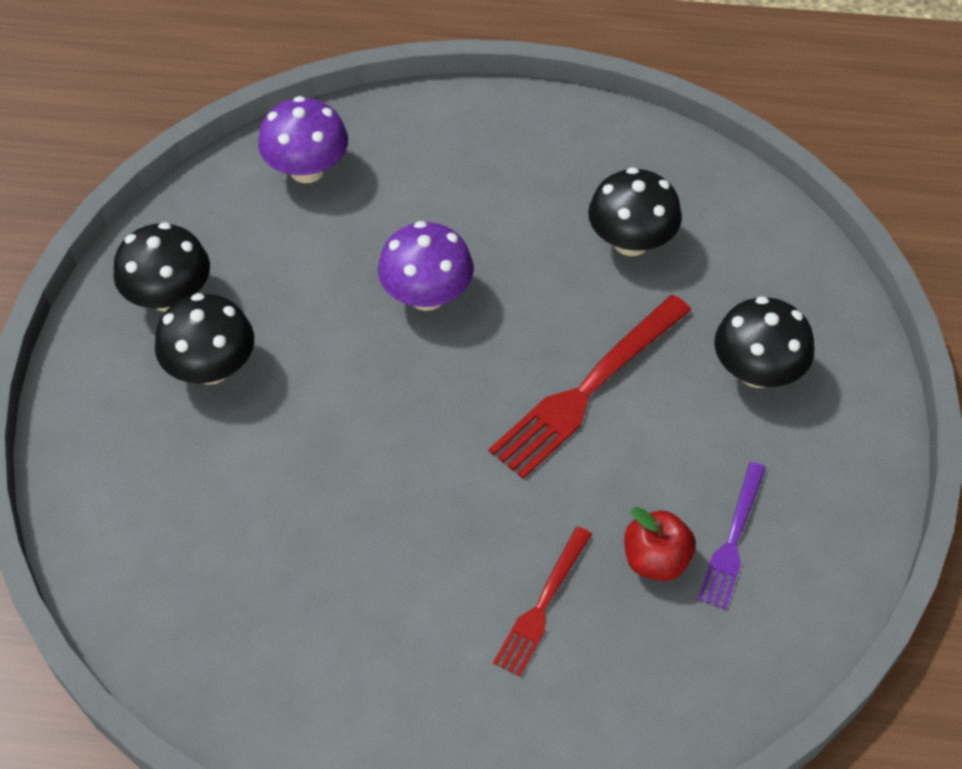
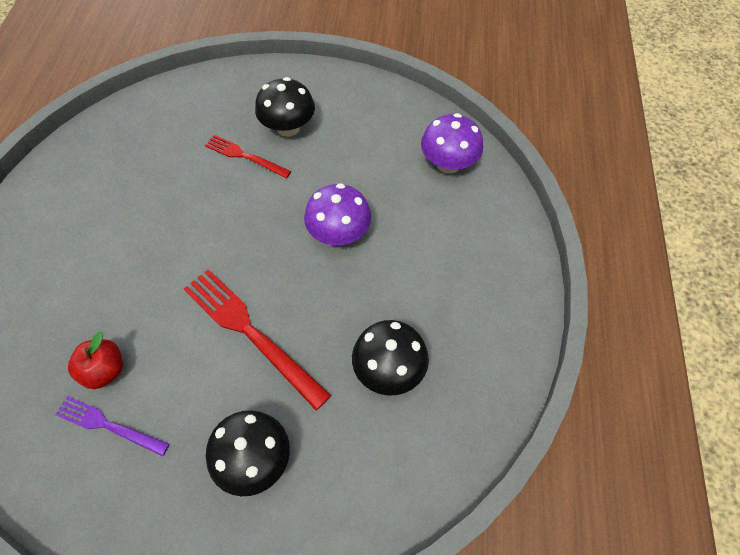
camera: 90 degrees right, 5 degrees up
black mushroom [113,222,210,312] -> none
red fork [493,526,592,677] -> red fork moved to [205,135,291,178]

